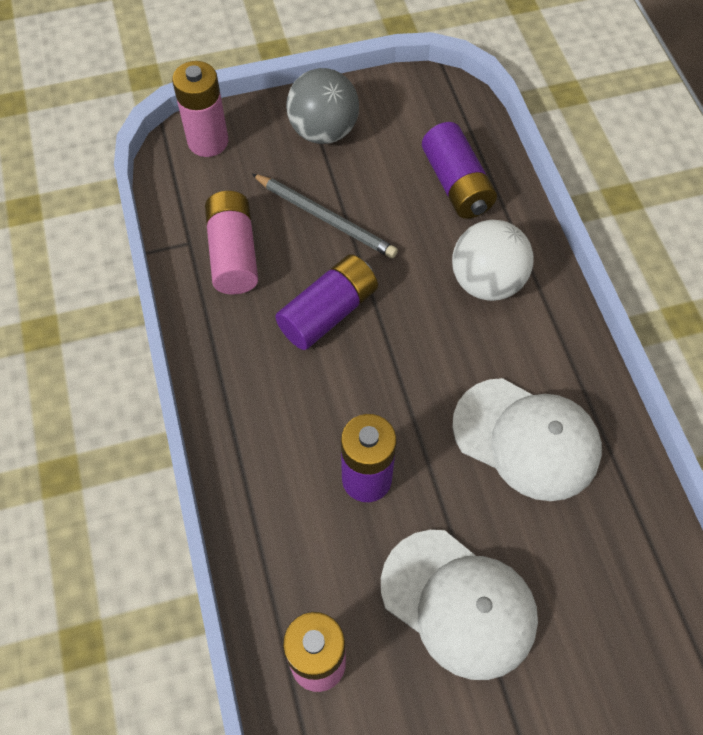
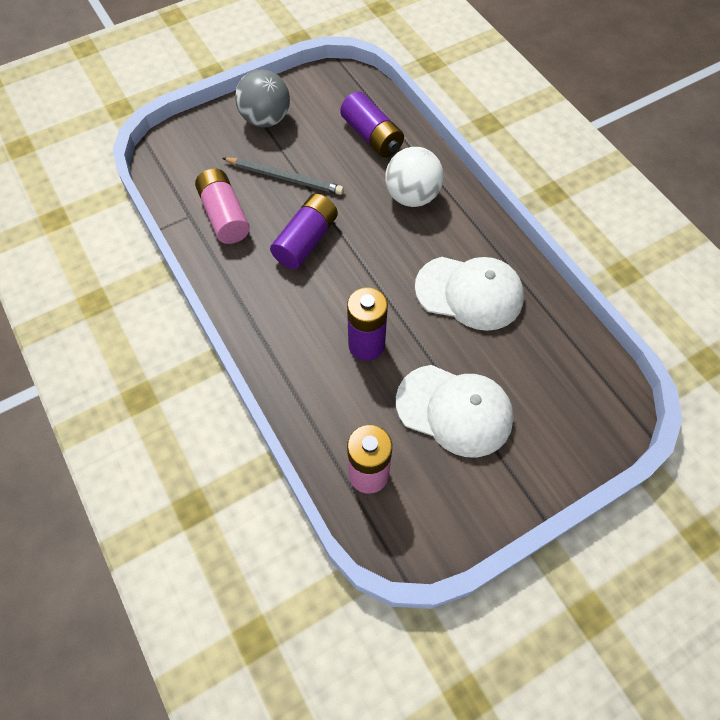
camera: 15 degrees left, 0 degrees up
pink battery [172,61,228,157] -> none

